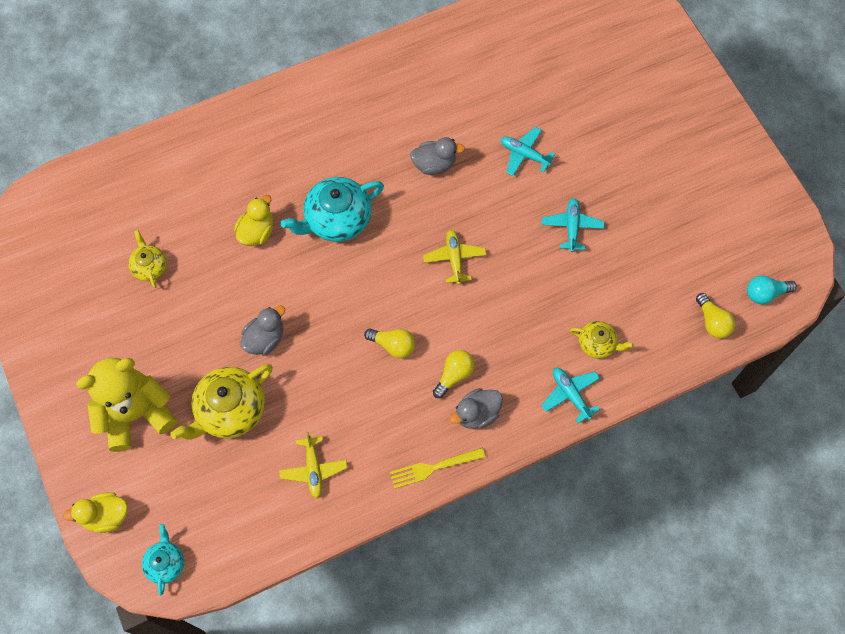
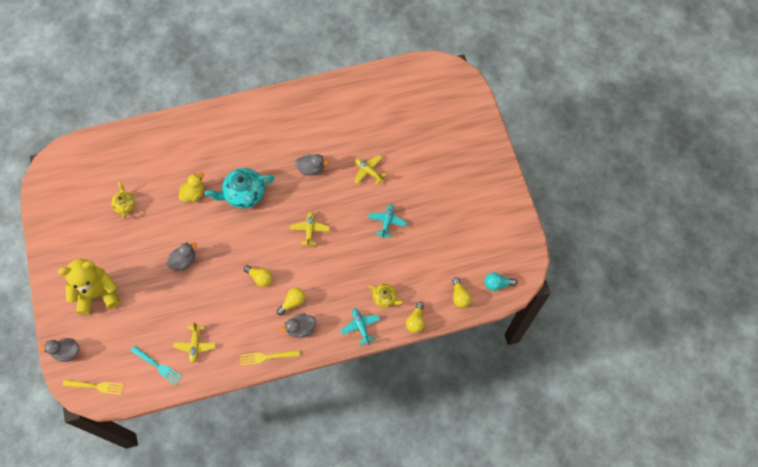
camera: 10 degrees right, 0 degrees up
yellow duck [63,492,128,533] -> grey duck [40,338,79,362]
turquoise teapot [142,524,184,596] -> yellow fork [63,379,124,395]
yellow teapot [170,364,273,440] -> none
turquoise plane [501,126,555,176] -> yellow plane [354,155,387,185]
none -> turquoise fork [130,346,183,385]
none -> yellow light bulb [406,302,424,333]

